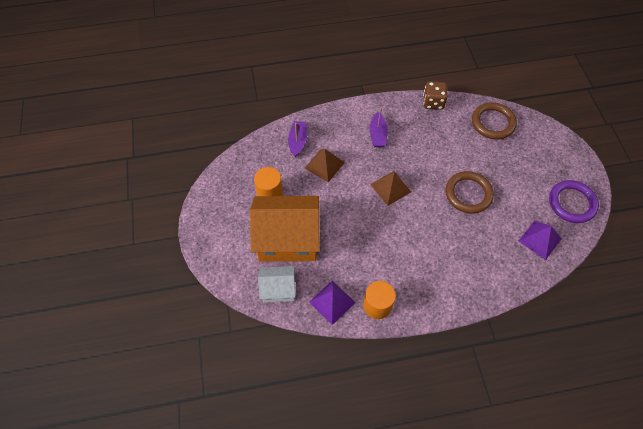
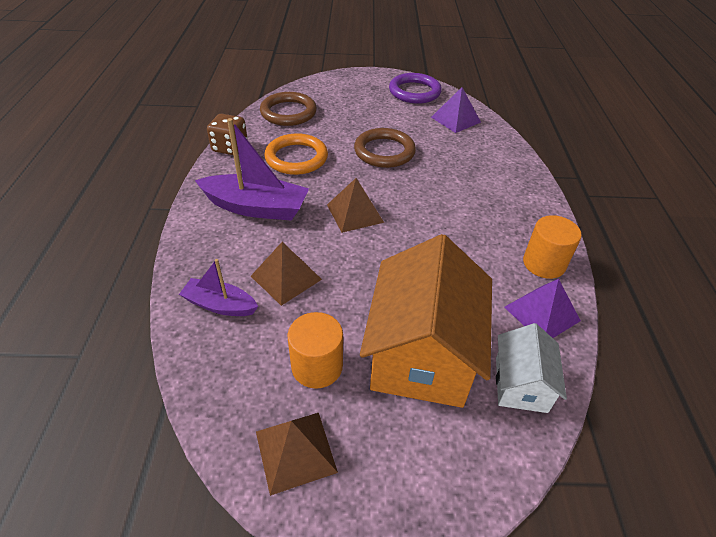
camera: 80 degrees left, 15 degrees down
purple boat [370,108,388,147] -> purple boat [195,118,309,221], size x1.71
none -> brown pyramid [256,413,338,496]
none -> orange ring [264,133,328,175]

